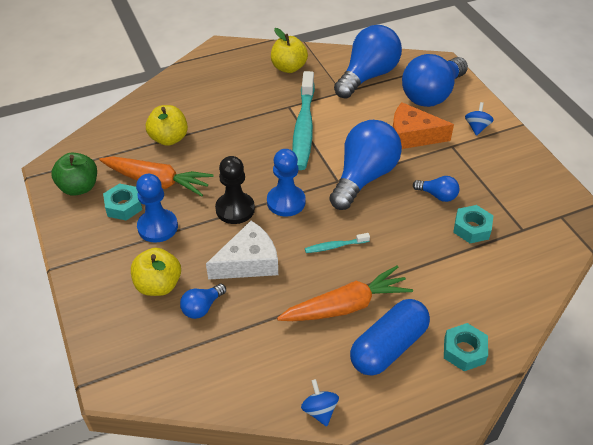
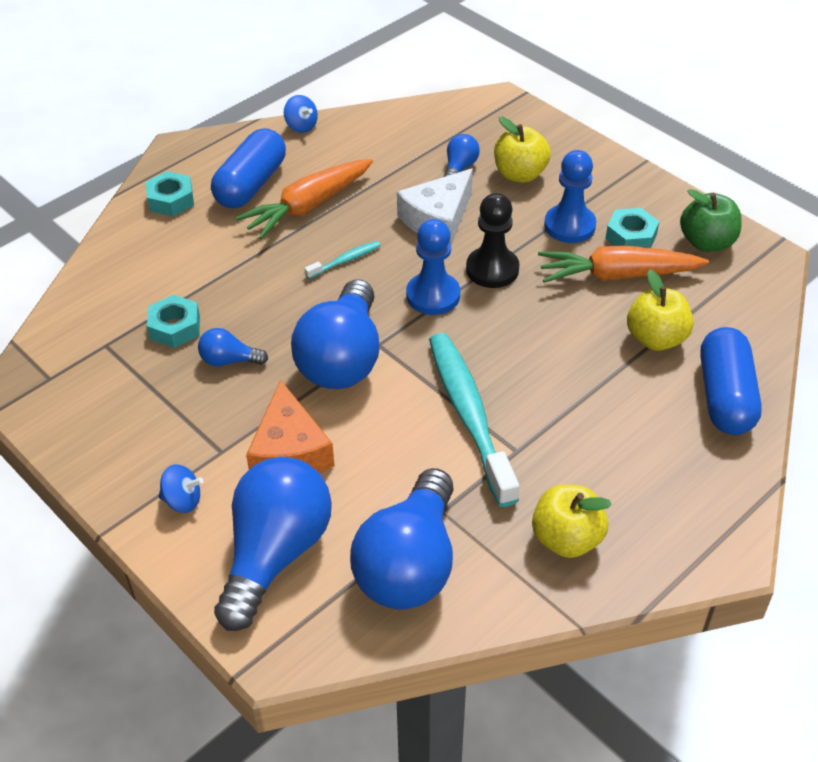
camera: 160 degrees right, 0 degrees up
orange cheese [393,102,454,149] -> orange cheese turned 90 degrees clockwise [246,379,335,473]
blue spinning top [465,102,494,136] -> blue spinning top turned 75 degrees counterclockwise [159,464,203,513]
none -> blue capsule [700,327,762,435]

